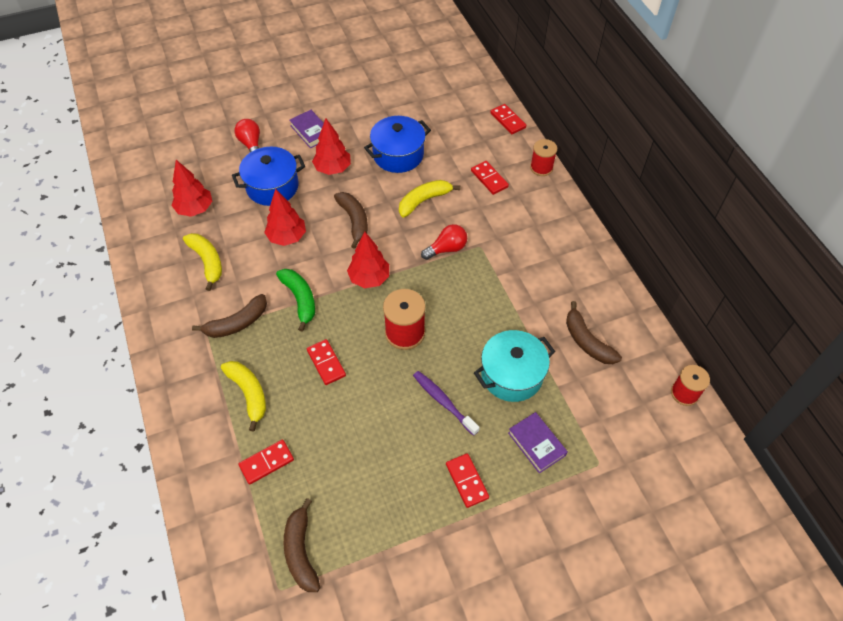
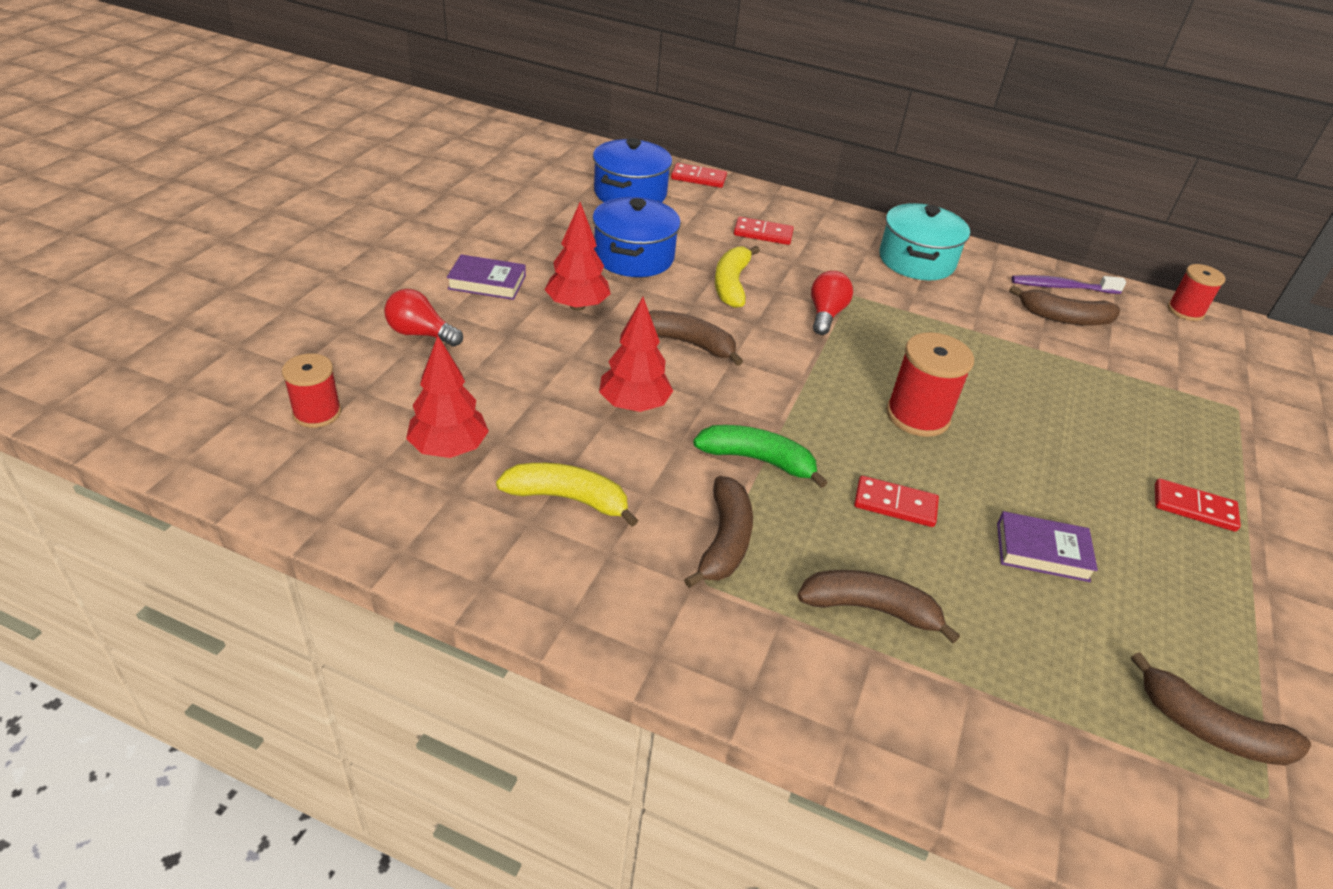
camera: 50 degrees left, 15 degrees down
yellow banana [221,361,266,432] -> brown banana [797,570,960,643]
blue pot [232,147,305,206] -> blue pot moved to [593,138,672,202]
red domino [239,440,294,485] -> none
red tree [347,232,389,288] -> none
purple toothbrush [413,371,480,436] -> purple toothbrush moved to [1012,275,1126,294]
turquoise pot [474,330,555,402] -> turquoise pot moved to [879,203,970,280]
purple book [508,412,568,473] -> purple book moved to [997,511,1098,582]
red spool [530,139,557,176] -> red spool moved to [282,353,341,428]

